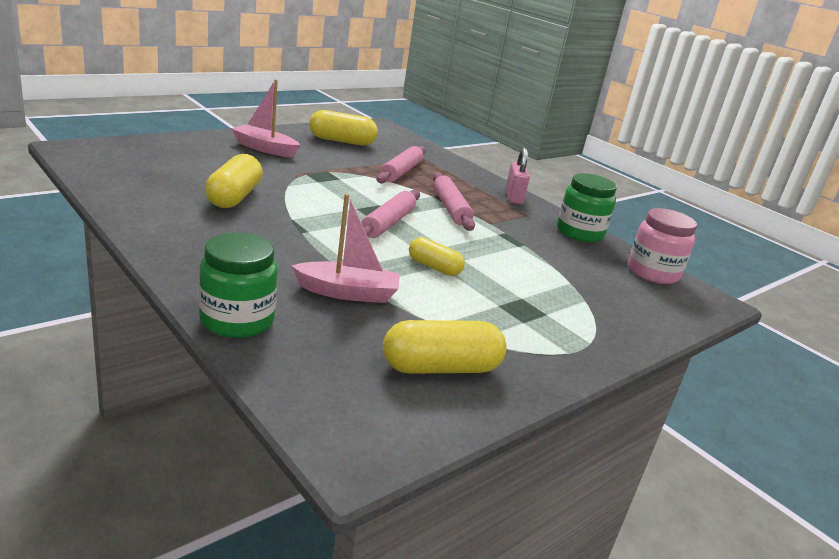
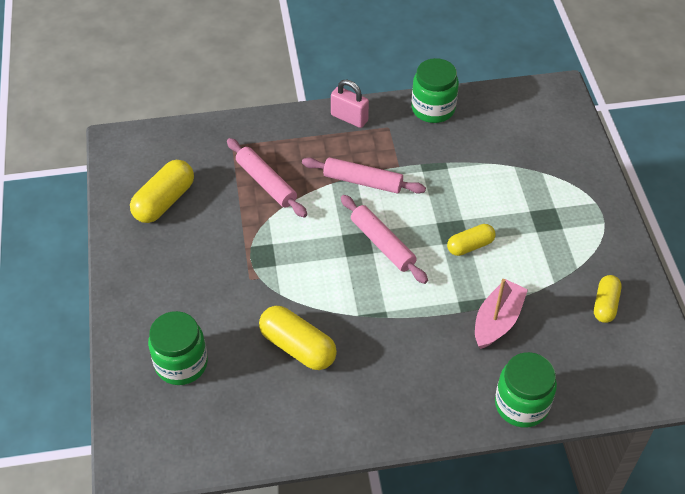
camera: 55 degrees left, 25 degrees up
pink boat [232,79,300,157] -> none
yellow capsule [383,320,507,374] -> yellow capsule [594,275,622,323], size x0.63
pink jar [628,208,697,284] -> none
none -> green jar [148,311,208,385]

